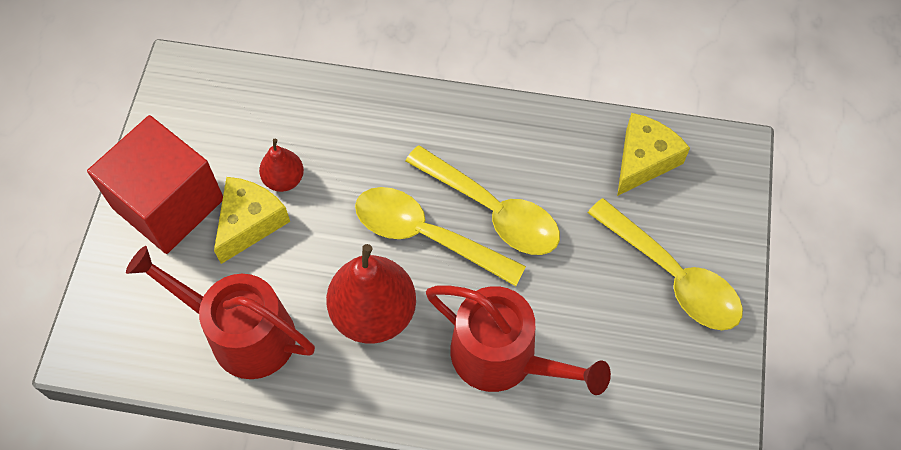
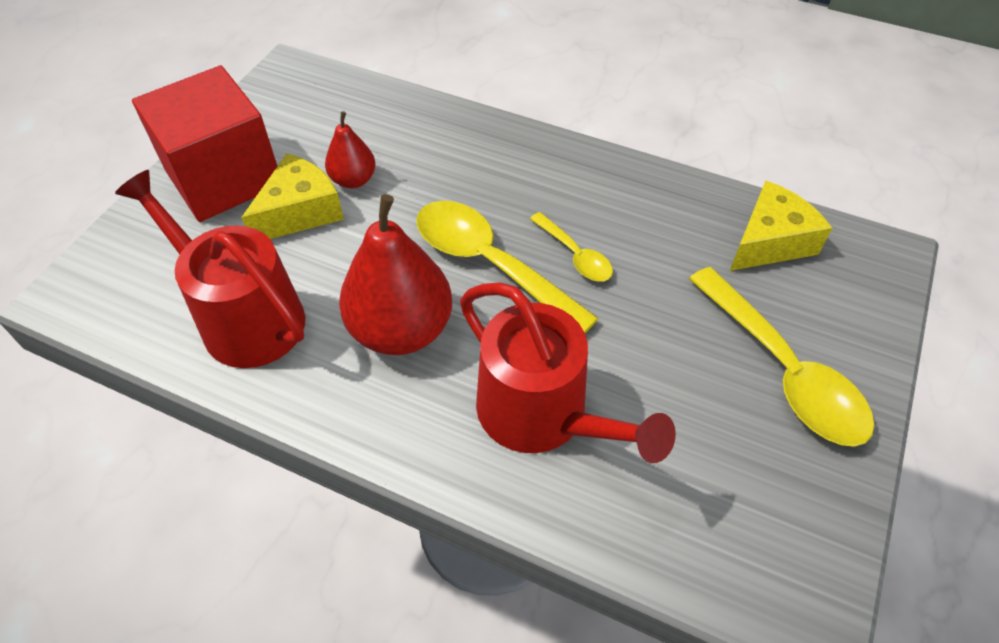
camera: 15 degrees right, 10 degrees down
yellow spoon [405,145,560,255] -> yellow spoon [530,212,613,282], size x0.52

